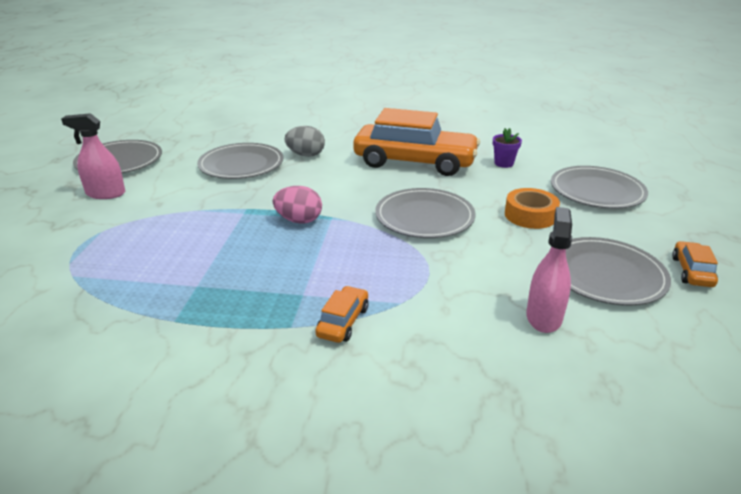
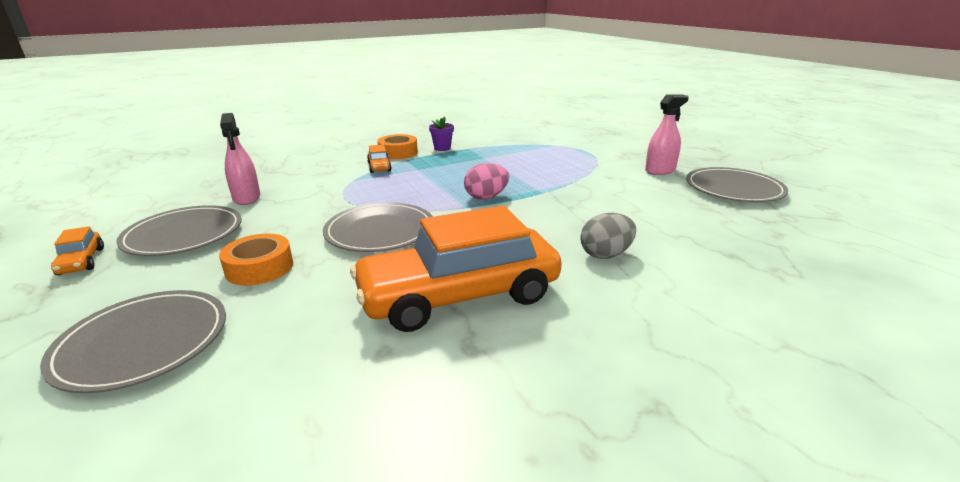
camera: 145 degrees right, 5 degrees down
grey plate [197,143,284,179] -> none
purple flower pot [493,128,522,168] -> purple flower pot moved to [429,116,454,151]
none -> orange tape [377,134,418,159]

